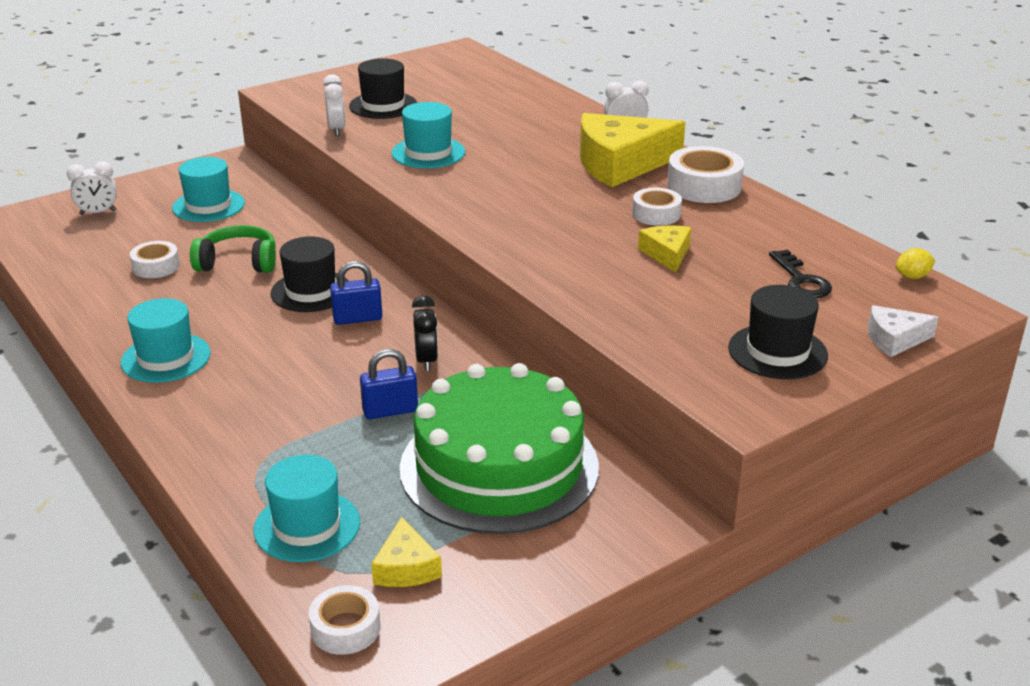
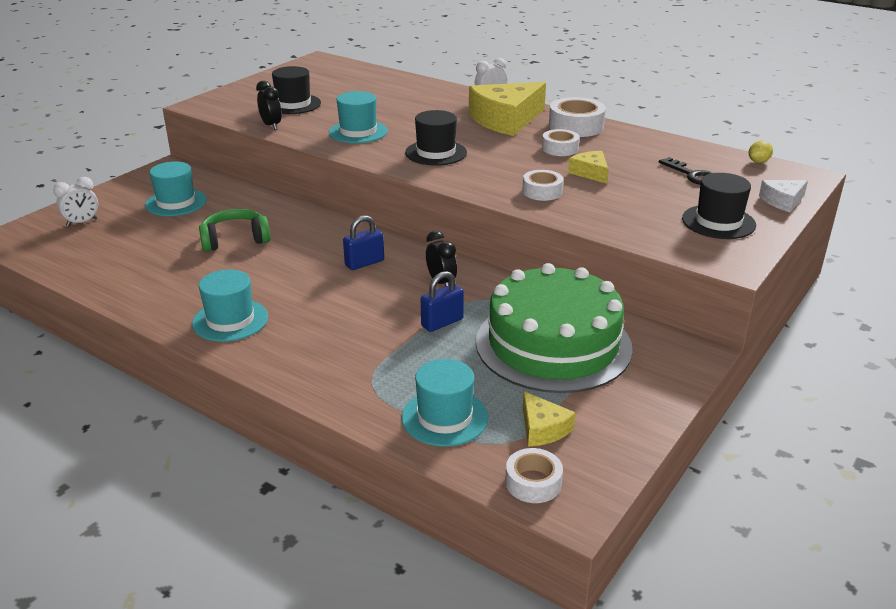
camera: 20 degrees left, 0 degrees up
white tape [130,241,180,278] -> white tape moved to [522,170,563,201]
black hat [271,236,348,312] -> black hat moved to [405,110,467,166]
white clock [323,74,345,136] -> black clock [256,81,282,130]

